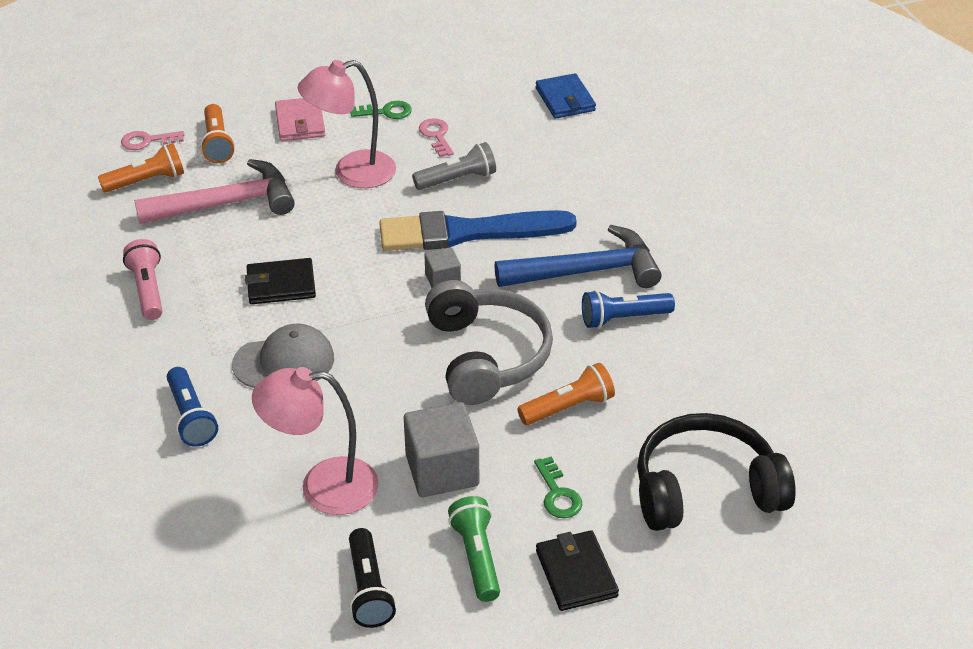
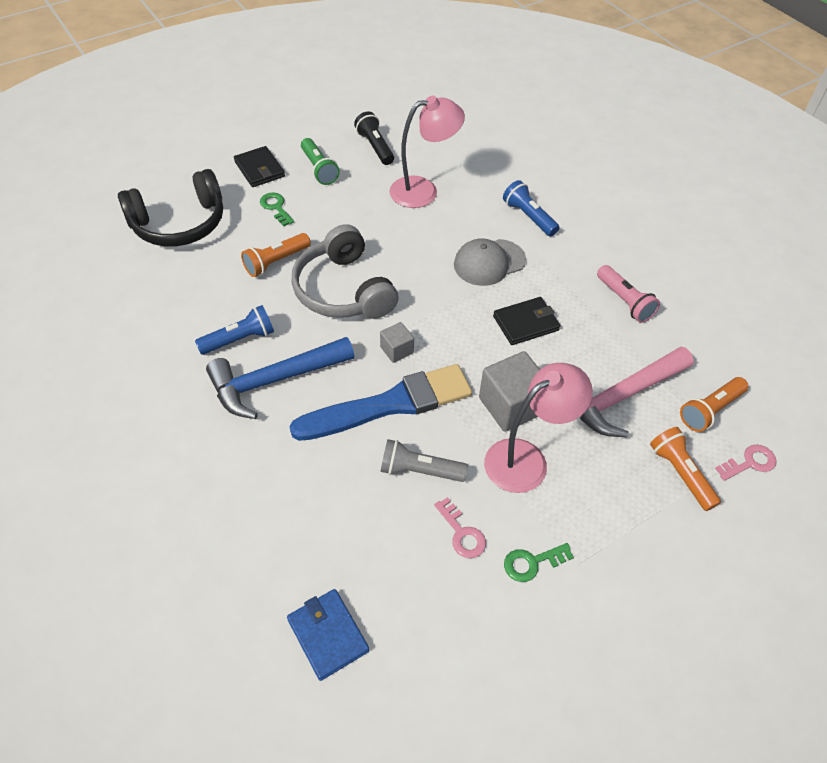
camera: 165 degrees right, 10 degrees up
pink wallet [275,98,326,141] -> none
grey cube [404,402,479,497] -> grey cube moved to [479,351,540,432]
grey flashlight [412,142,496,190] -> grey flashlight turned 45 degrees clockwise [381,439,468,482]

